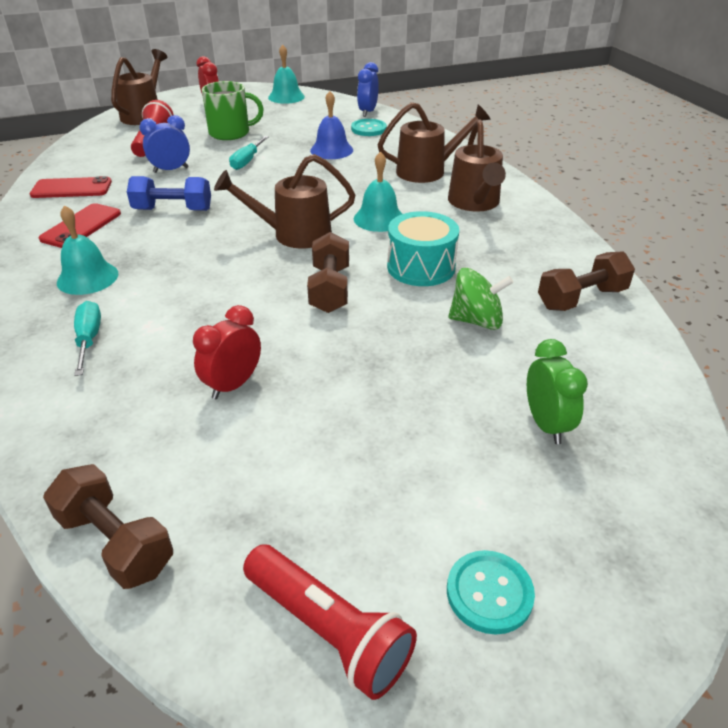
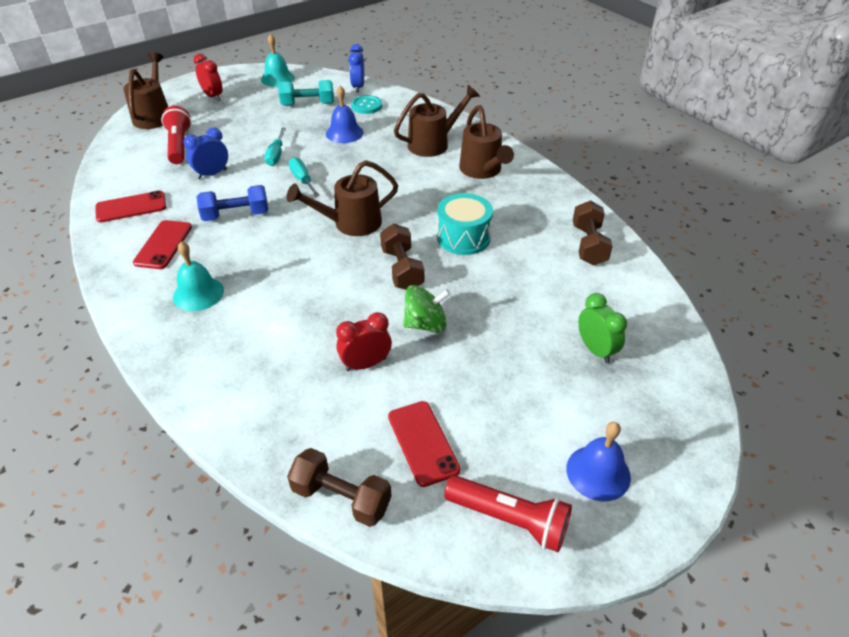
camera: 15 degrees left, 5 degrees up
turquoise screwdriver [74,301,101,376] -> turquoise screwdriver moved to [289,157,320,197]
red clock [193,305,261,399] -> red clock turned 45 degrees clockwise [336,312,392,371]
green mug [202,81,264,140] -> none
turquoise bell [354,151,402,232] -> none
turquoise button [447,550,535,634] -> blue bell [566,422,631,502]
green spinning top [448,268,513,330] -> green spinning top moved to [403,285,450,333]
brown dumbbell [538,252,635,311] -> brown dumbbell turned 45 degrees counterclockwise [573,201,613,266]
none -> turquoise dumbbell [278,80,334,106]
none -> red phone [388,401,461,487]

